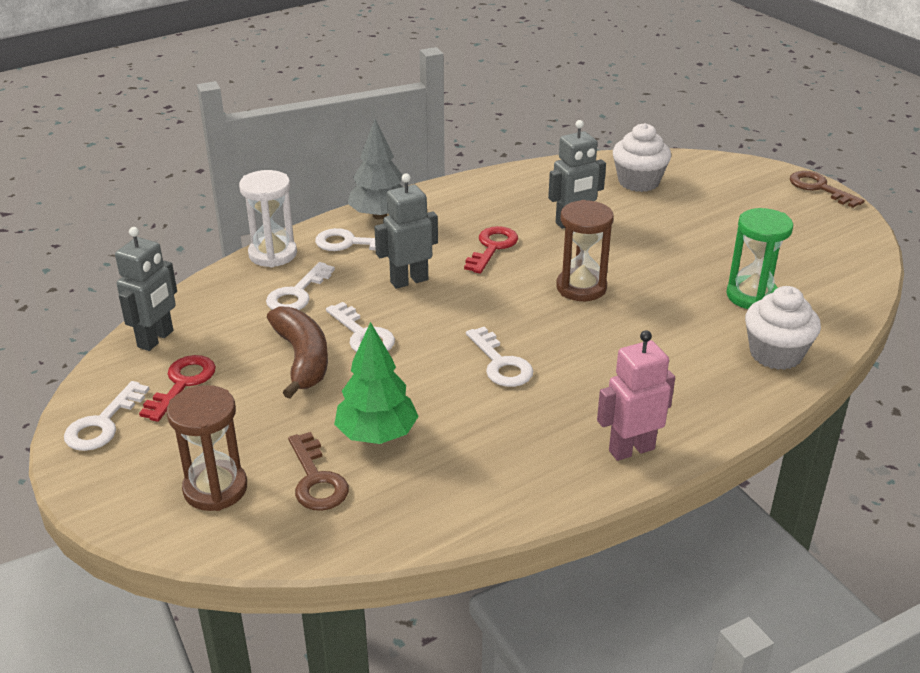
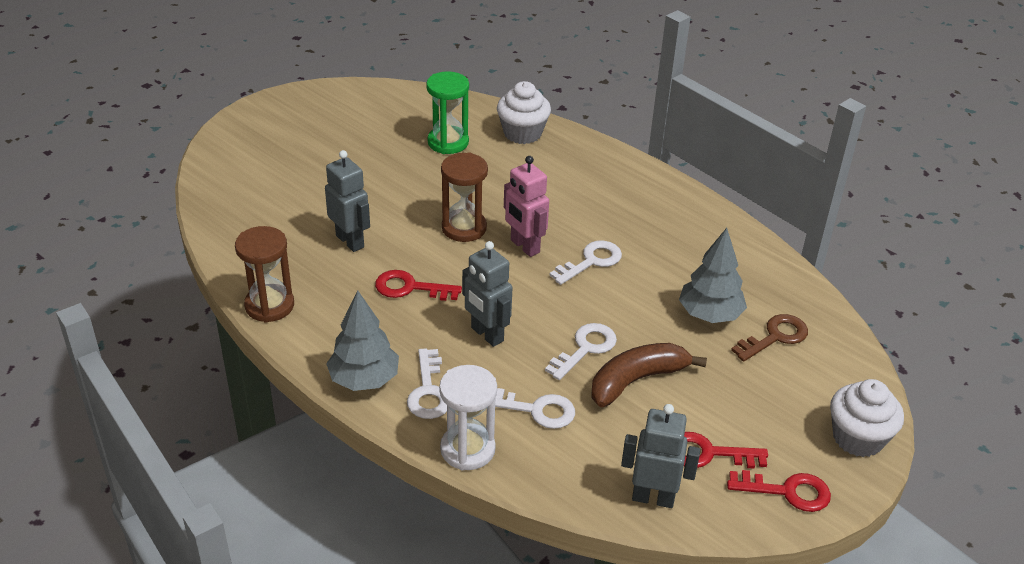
camera: 105 degrees left, 5 degrees up
white key [64,381,150,451] -> red key [727,470,831,512]
brown hourglass [166,385,247,511] -> brown hourglass moved to [235,226,294,323]
green tree [334,322,419,444] -> grey tree [679,228,747,323]
pink robot [597,330,675,461] -> pink robot moved to [504,156,549,257]
white cupcake [613,123,671,192] -> white cupcake moved to [830,379,904,457]
brown key [790,171,865,208] -> none

